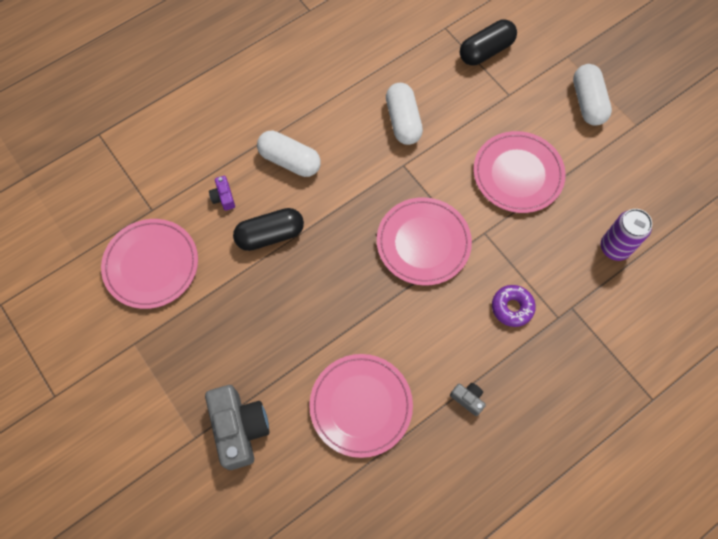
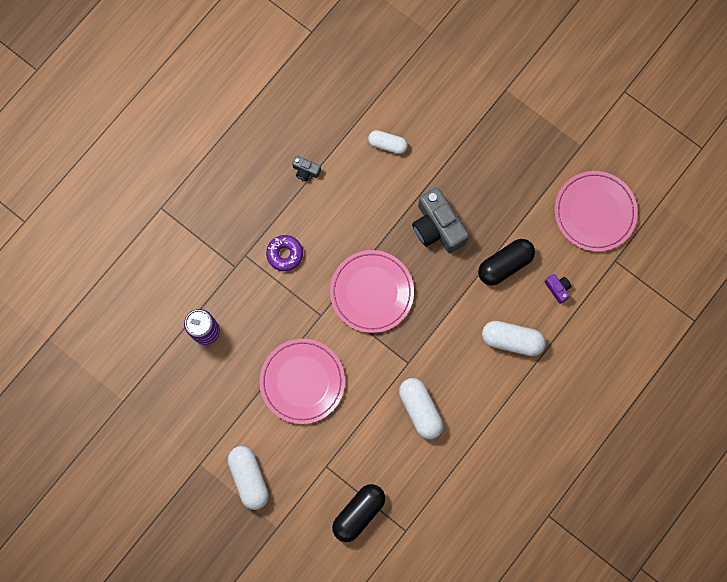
camera: 165 degrees right, 10 degrees up
grey camera [205,385,269,470] -> grey camera moved to [412,187,469,253]
pink plate [309,354,413,458] -> white capsule [368,130,408,154]

